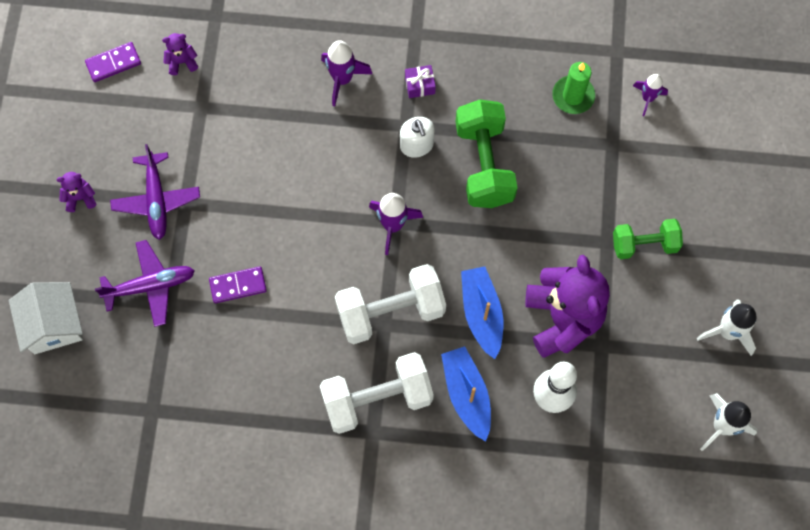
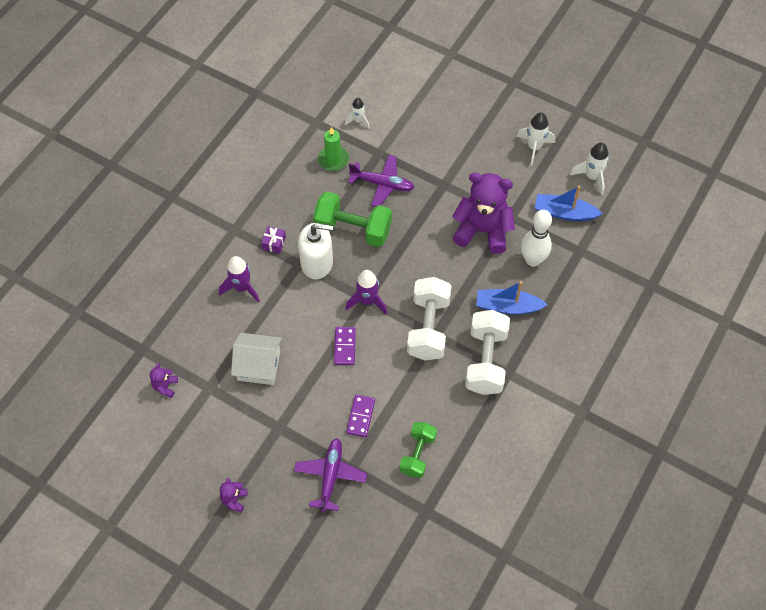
camera: 65 degrees left, 10 degrees down
white house [9,282,83,354] -> white house moved to [231,333,282,385]
purple domino [85,42,141,82] -> purple domino moved to [334,327,356,365]
purple plane [110,144,200,240] -> purple plane moved to [348,155,415,207]
white soap dispenser [400,117,435,158] -> white soap dispenser [298,223,333,279], size x1.55
blue boat [461,266,503,359] -> blue boat moved to [535,186,603,221]
green dumbbell [613,219,683,259] -> green dumbbell moved to [400,422,437,478]
purple rocket [633,74,668,116] -> white rocket [345,98,370,129]

